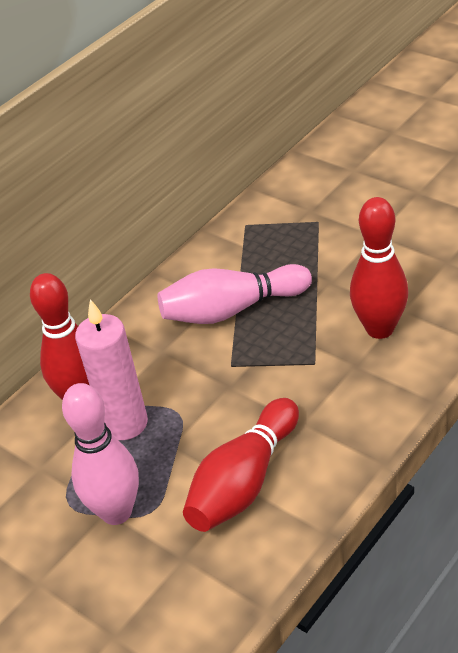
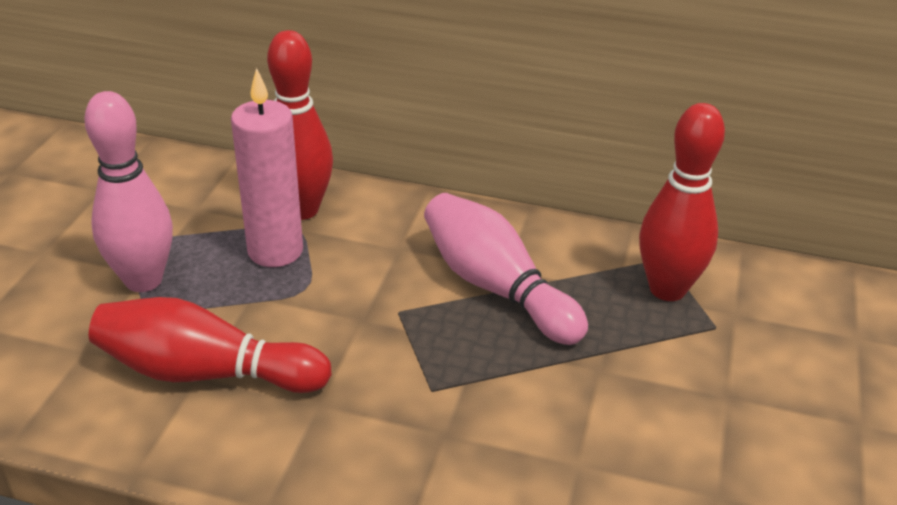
camera: 60 degrees right, 5 degrees down
red bowling pin [350,197,409,339] -> red bowling pin moved to [639,103,725,301]

